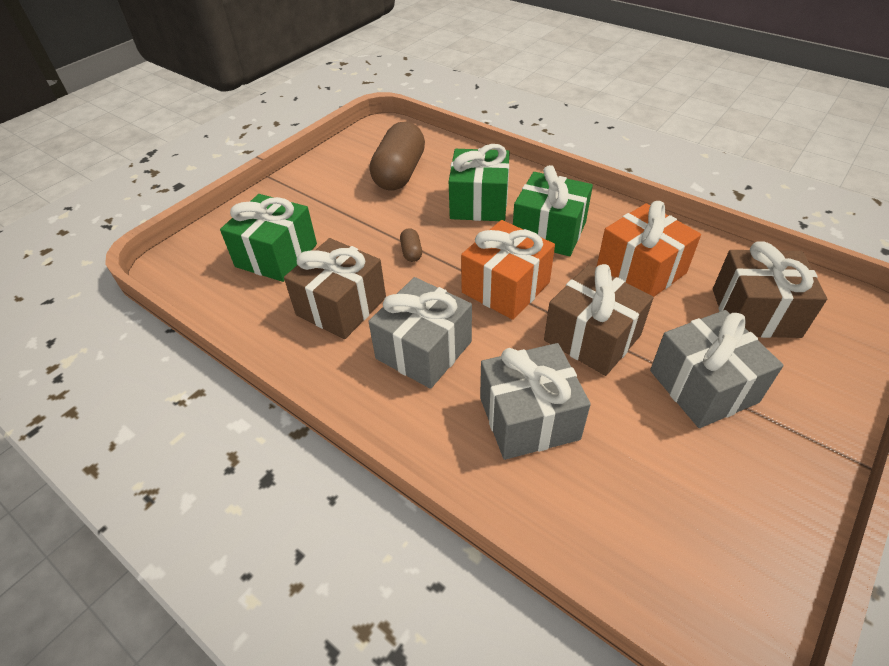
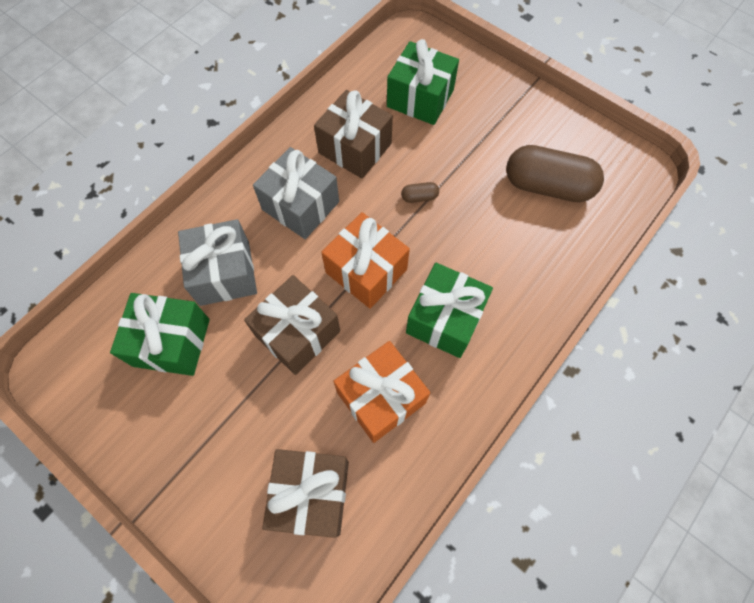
camera: 90 degrees right, 20 degrees up
green gift [449,144,510,221] -> green gift moved to [110,293,210,376]
grey gift [650,310,784,428] -> none

